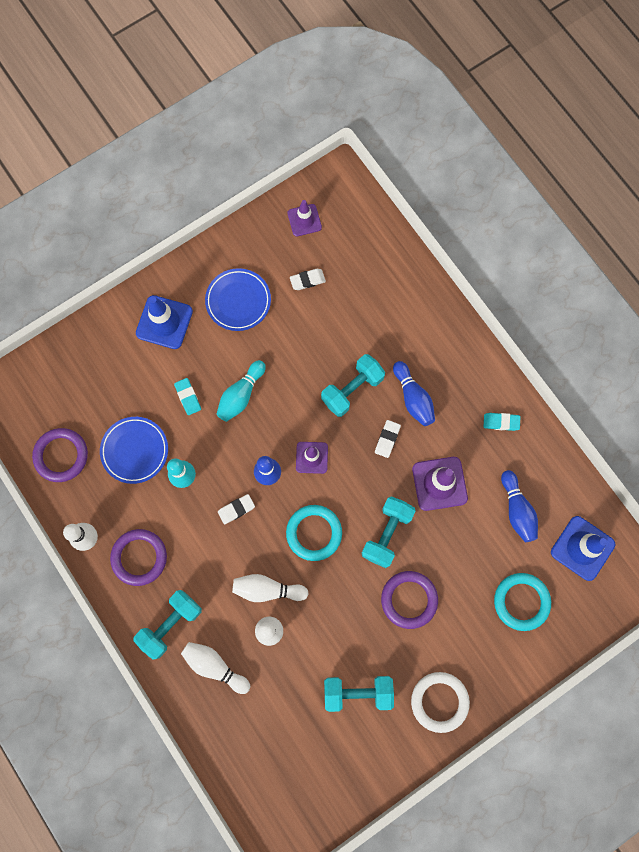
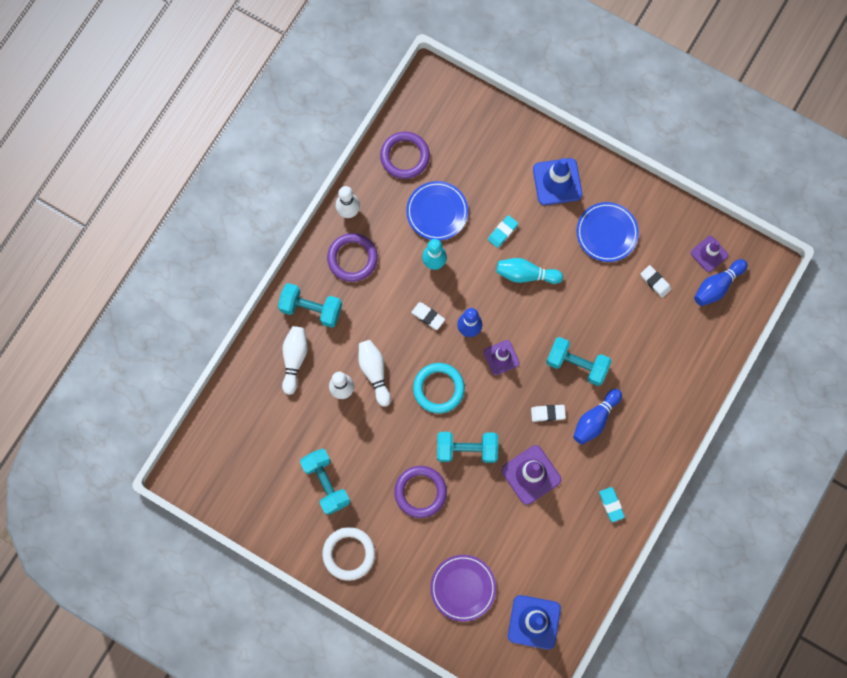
camera: 65 degrees right, 0 degrees up
turquoise ring [494,573,551,631] -> purple plate [430,555,496,622]
blue bowling pin [501,470,538,542] -> blue bowling pin moved to [694,259,748,306]

